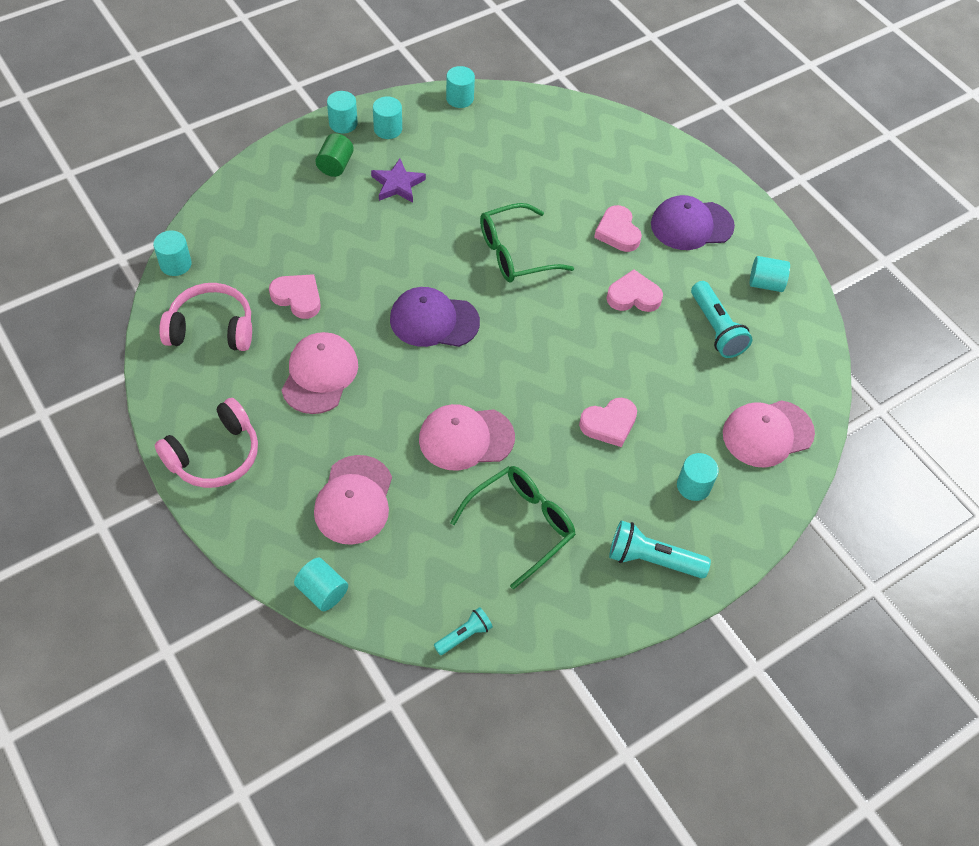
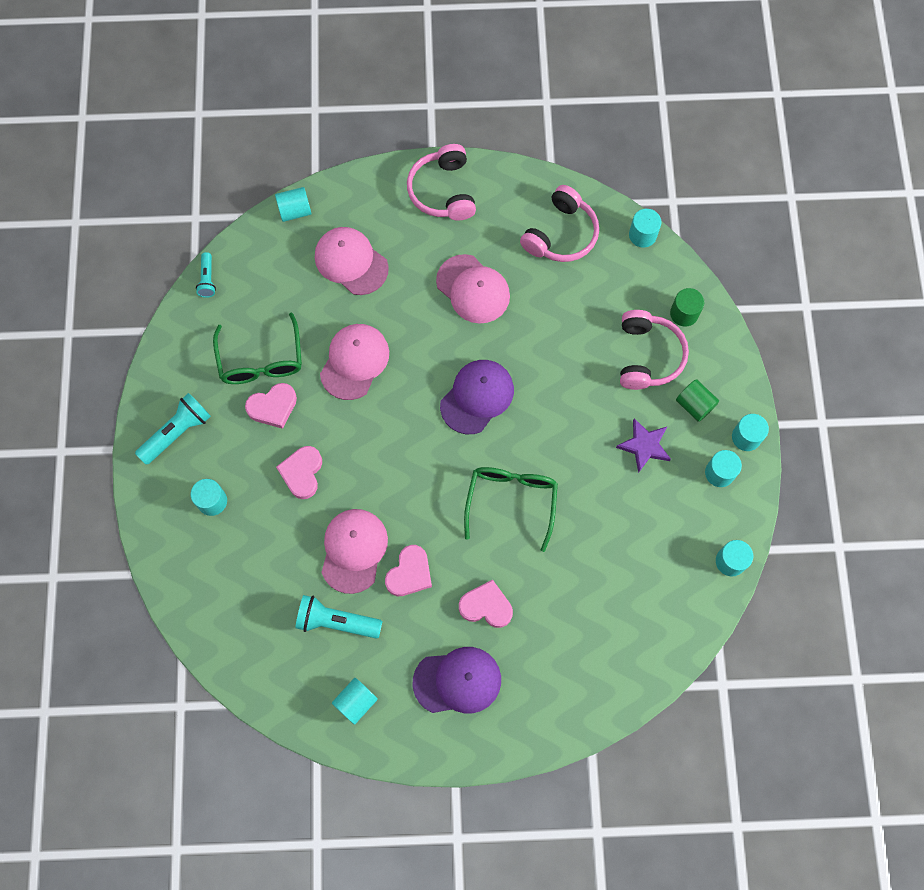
camera: 125 degrees right, 15 degrees up
pink heart [269,274,321,319] -> pink heart moved to [245,383,297,429]
purple cap [651,195,735,250] -> purple cap turned 60 degrees clockwise [413,647,501,713]
pink cap [723,400,815,468] -> pink cap moved to [321,509,388,594]
none -> pink headphones [620,310,689,390]
none -> green cylinder [670,288,704,327]

